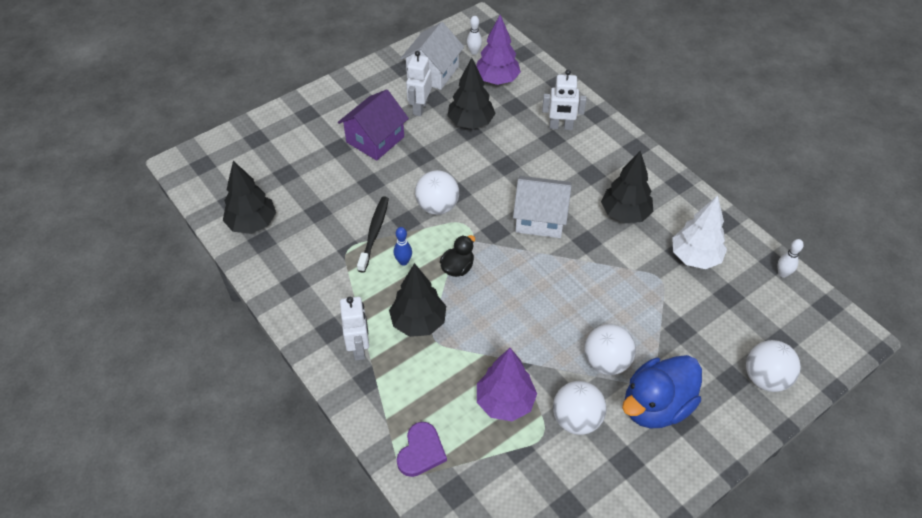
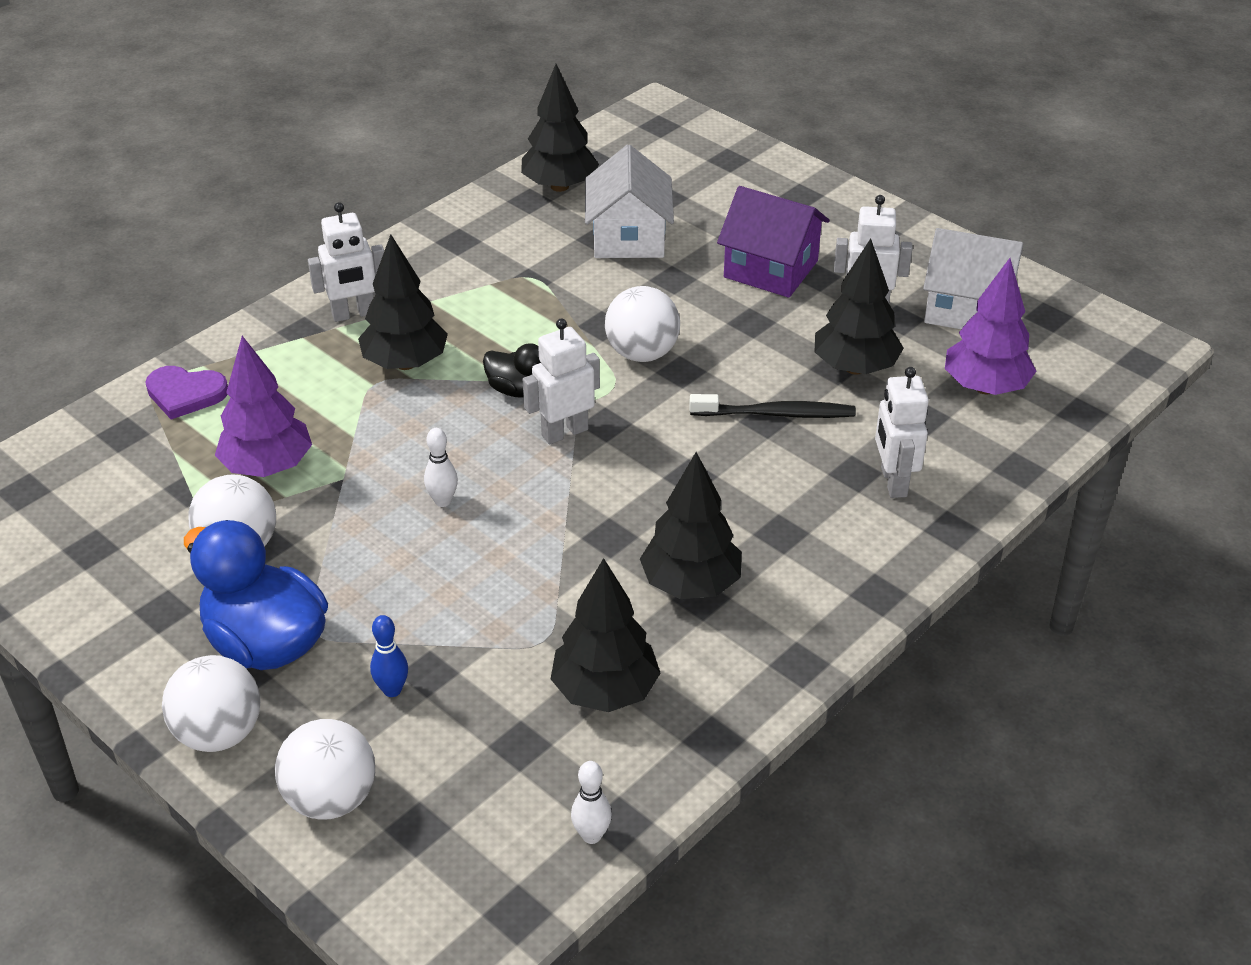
camera: 80 degrees right, 10 degrees down
black toothbrush [357,196,389,273] -> black toothbrush moved to [689,394,856,418]
blue bowling pin [394,227,412,266] -> blue bowling pin moved to [370,615,408,697]
white bowling pin [467,16,482,55] -> white bowling pin moved to [424,428,458,507]
white house [513,176,572,238] -> white house moved to [585,145,674,258]
white ball [584,324,636,375] -> white ball moved to [162,655,261,752]
white tree [672,195,727,269] -> black tree [551,558,660,712]
none -> white robot [523,318,600,444]

